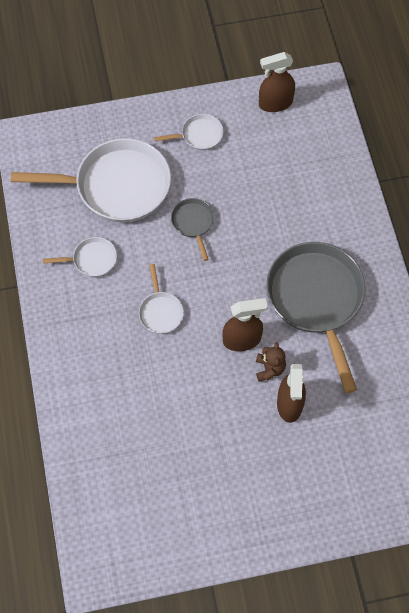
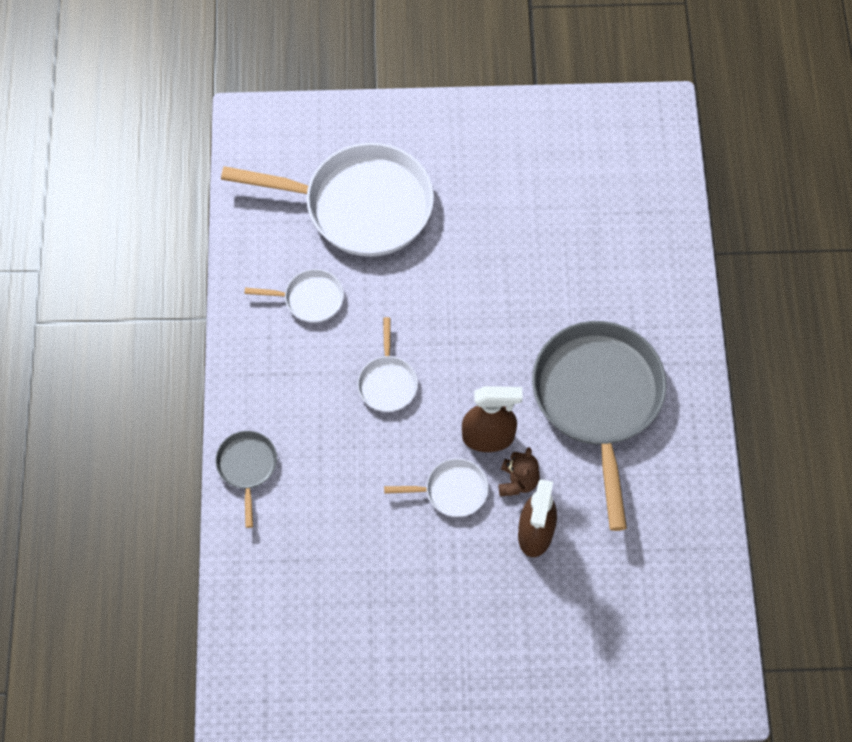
camera: 10 degrees right, 0 degrees up
white pan [154,114,224,150] -> white pan moved to [384,458,488,517]
grey pan [171,198,214,261] -> grey pan moved to [215,431,277,528]
brown spray bottle [259,52,295,112] -> none

